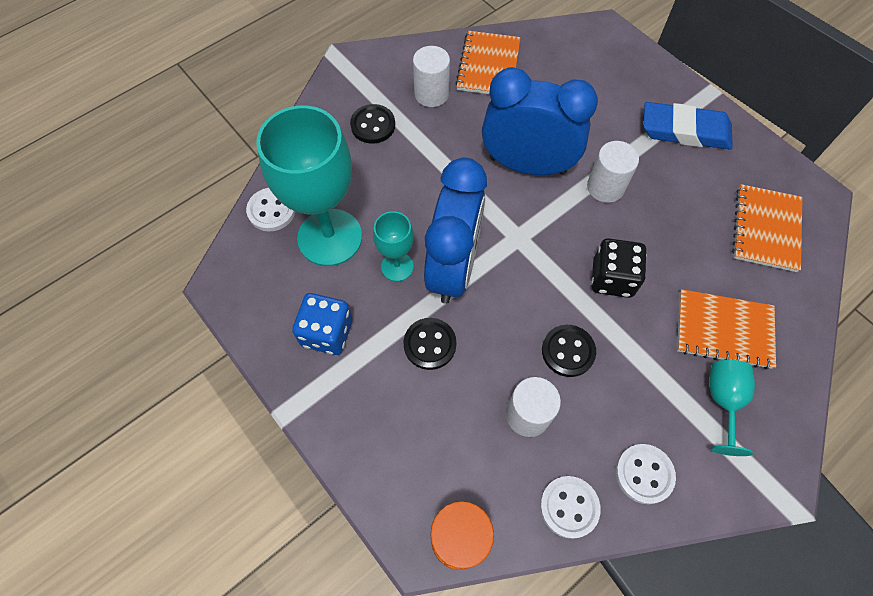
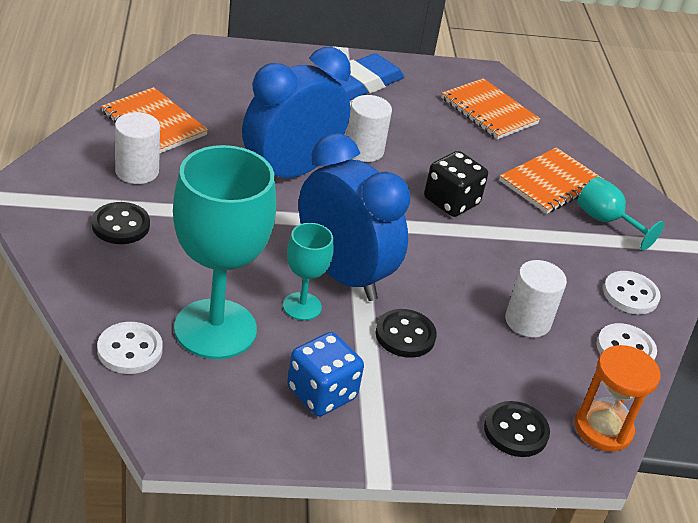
camera: 60 degrees left, 25 degrees down
black button [542,325,596,377] -> black button moved to [484,401,550,457]

